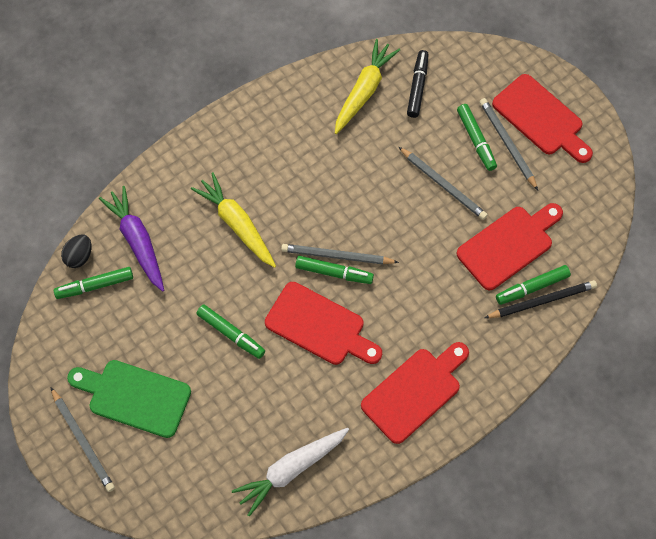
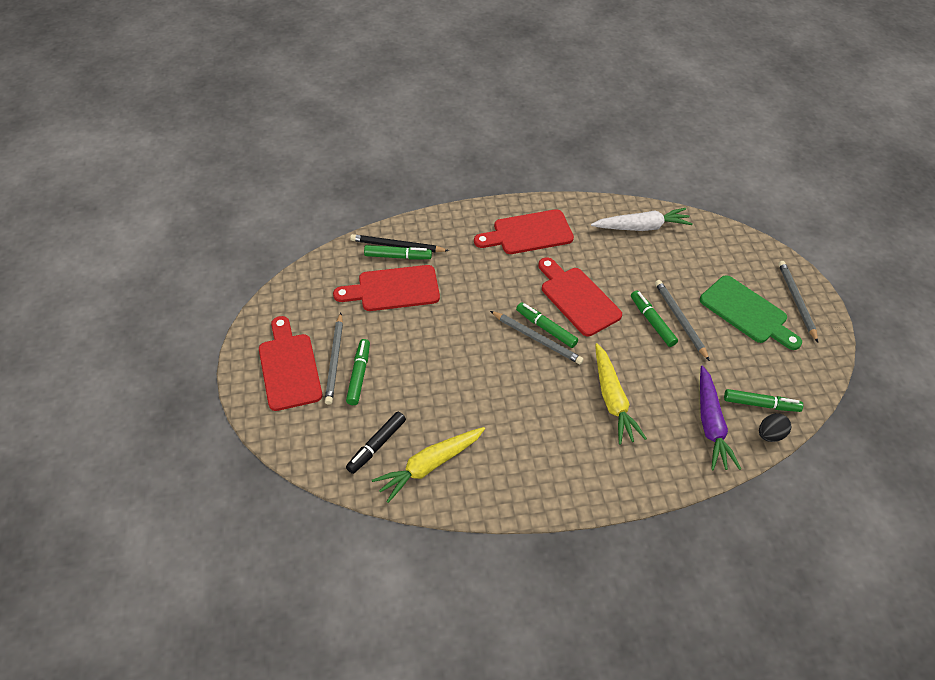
camera: 155 degrees left, 15 degrees down
grey pencil [399,147,488,220] -> grey pencil moved to [655,280,710,361]

